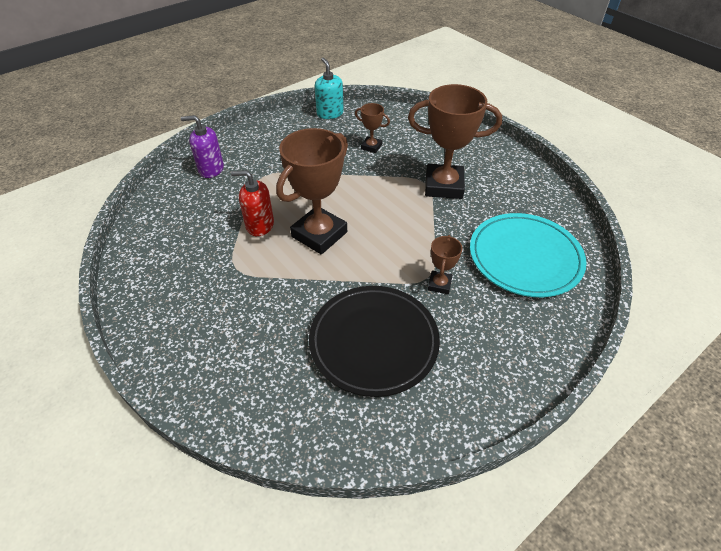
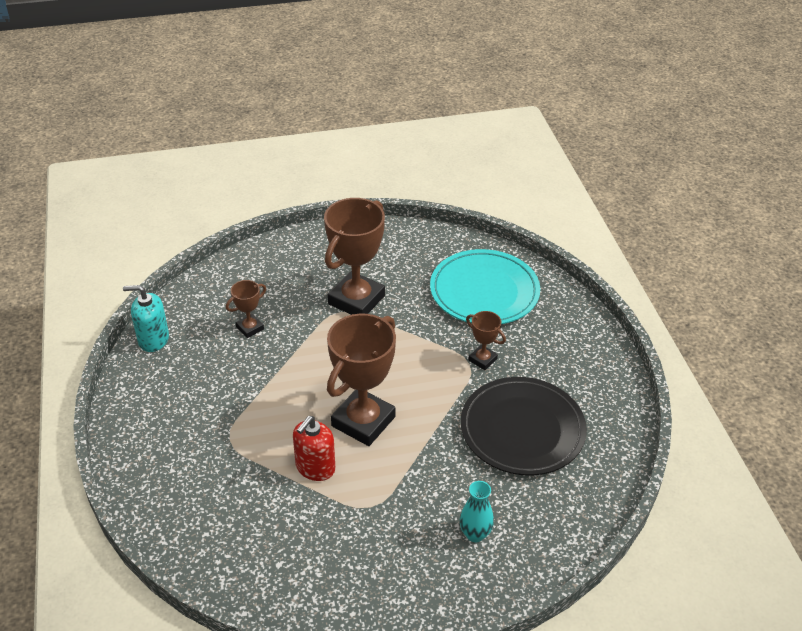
camera: 65 degrees left, 5 degrees down
purple soap dispenser [181,115,224,178] -> none
brown trophy [276,128,348,254] -> brown trophy turned 60 degrees clockwise [327,314,396,446]
none -> turquoise vase [460,481,494,542]

